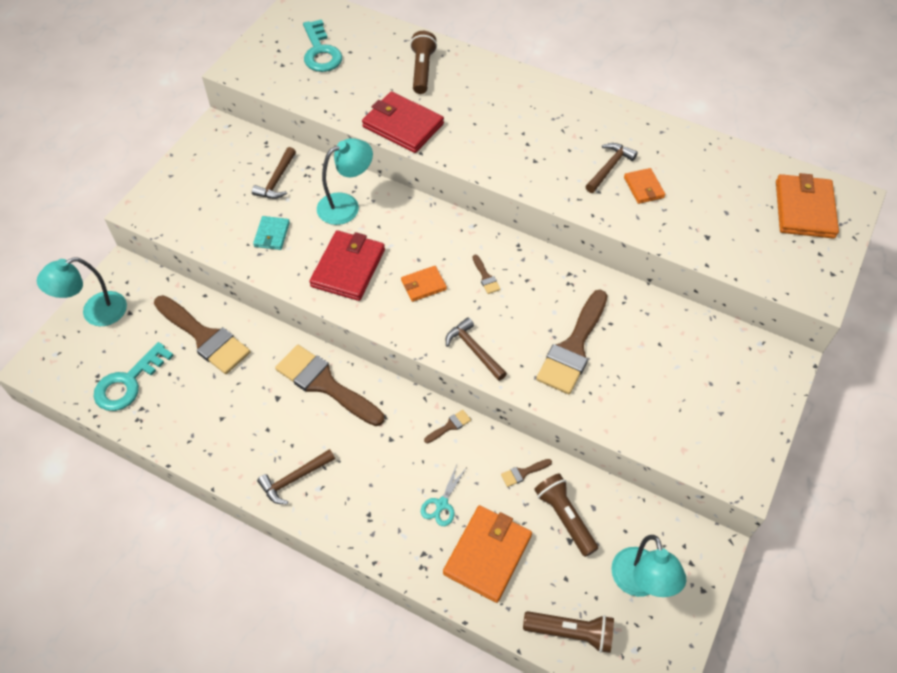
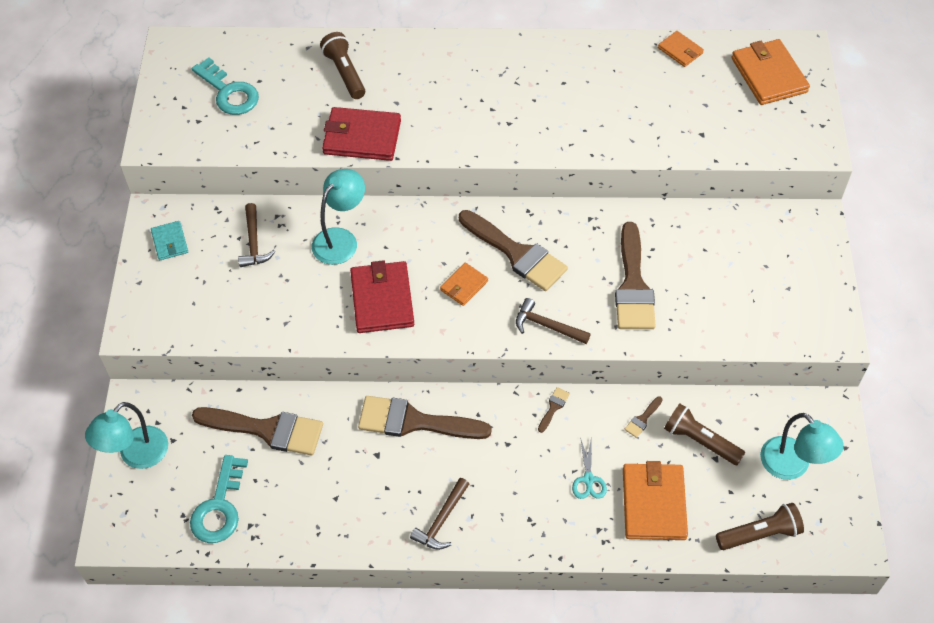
camera: 25 degrees left, 0 degrees up
turquoise wallet [253,216,290,250] -> turquoise wallet moved to [151,221,188,260]
brown brush [473,255,500,294] -> brown brush [459,210,568,291], size x2.47
brown hammer [585,143,638,193] -> none
orange wallet [624,168,665,204] -> orange wallet moved to [658,31,704,67]

